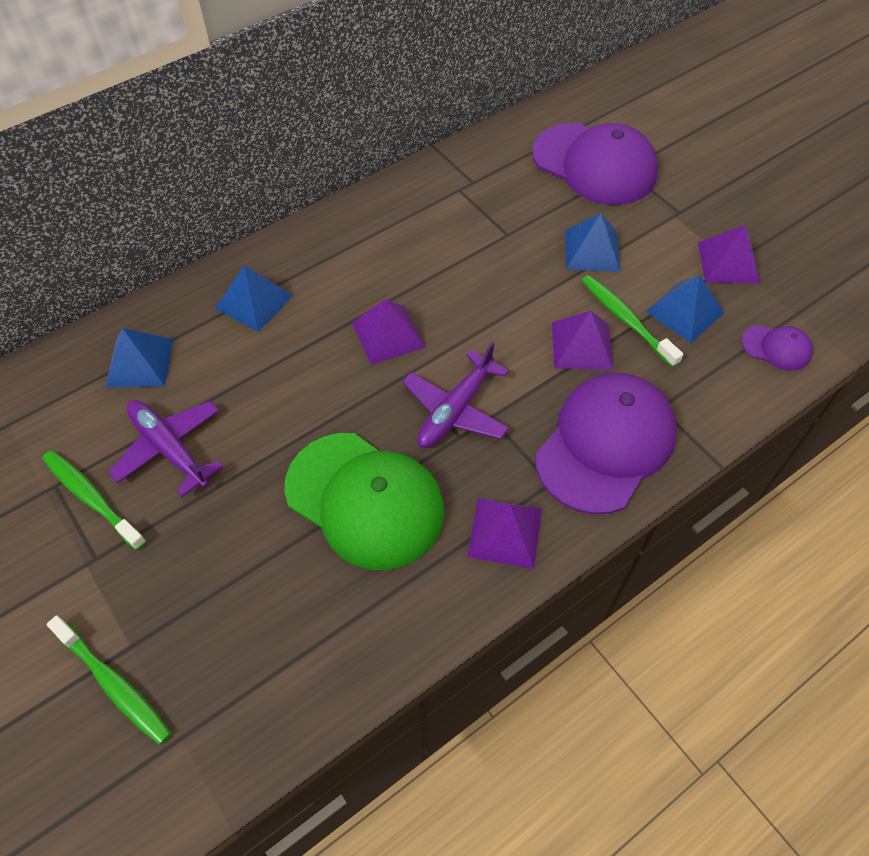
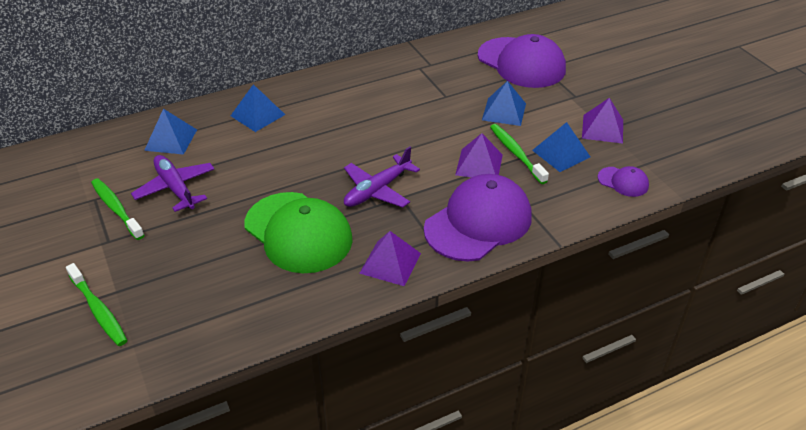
camera: 10 degrees right, 15 degrees down
purple pyramid [352,299,425,365] -> none

